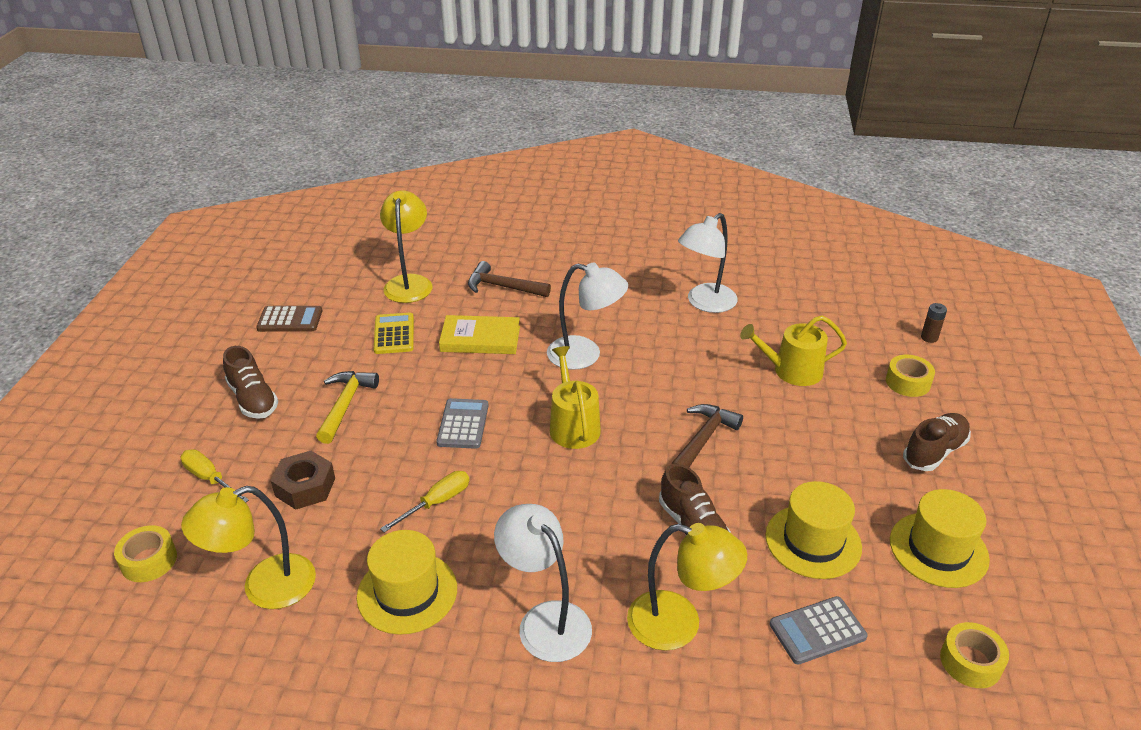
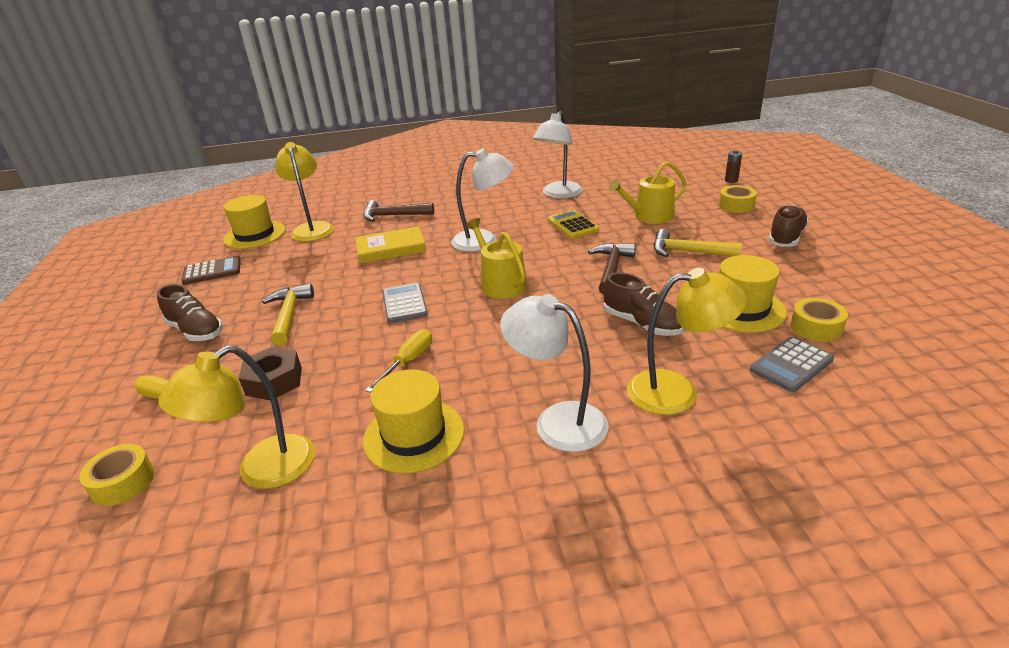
camera: 15 degrees left, 5 degrees down
yellow calculator [374,312,414,354] -> yellow calculator moved to [547,210,599,239]
yellow hat [890,489,990,588] -> yellow hat moved to [223,195,286,249]
yellow tape [940,622,1009,688] -> yellow tape moved to [791,298,848,342]
none -> yellow hammer [653,229,742,257]

